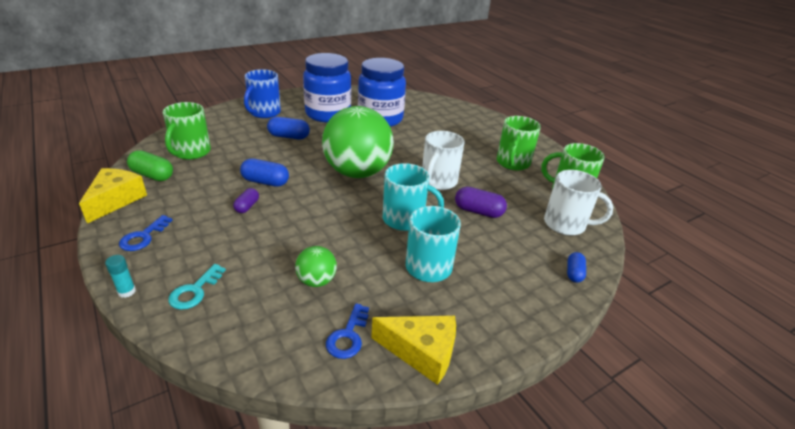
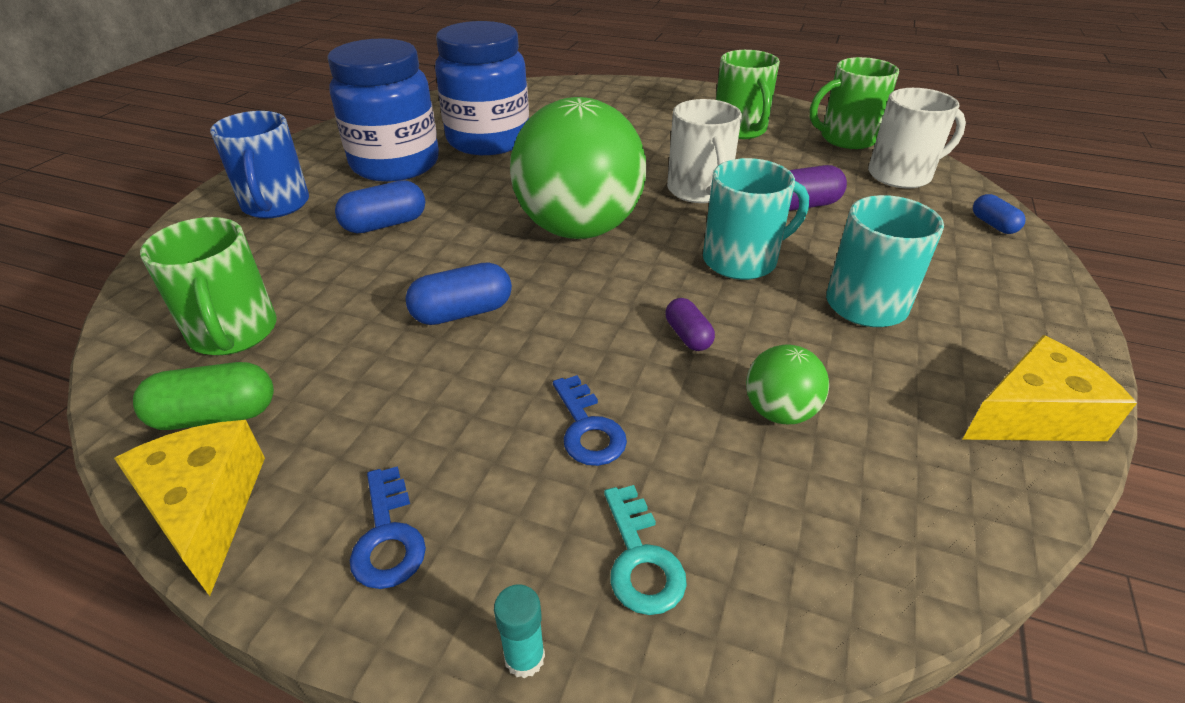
camera: 35 degrees left, 5 degrees up
purple capsule [233,188,259,213] -> purple capsule moved to [666,298,715,351]
blue key [326,303,369,359] -> blue key moved to [553,375,627,466]

